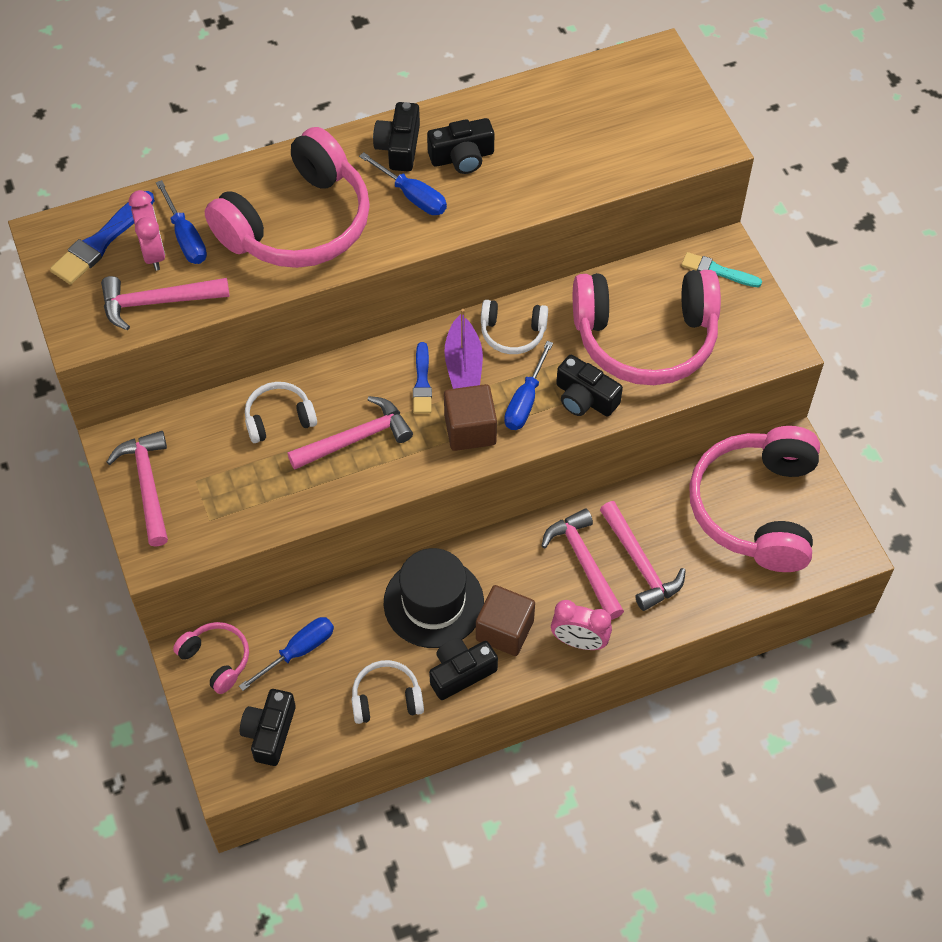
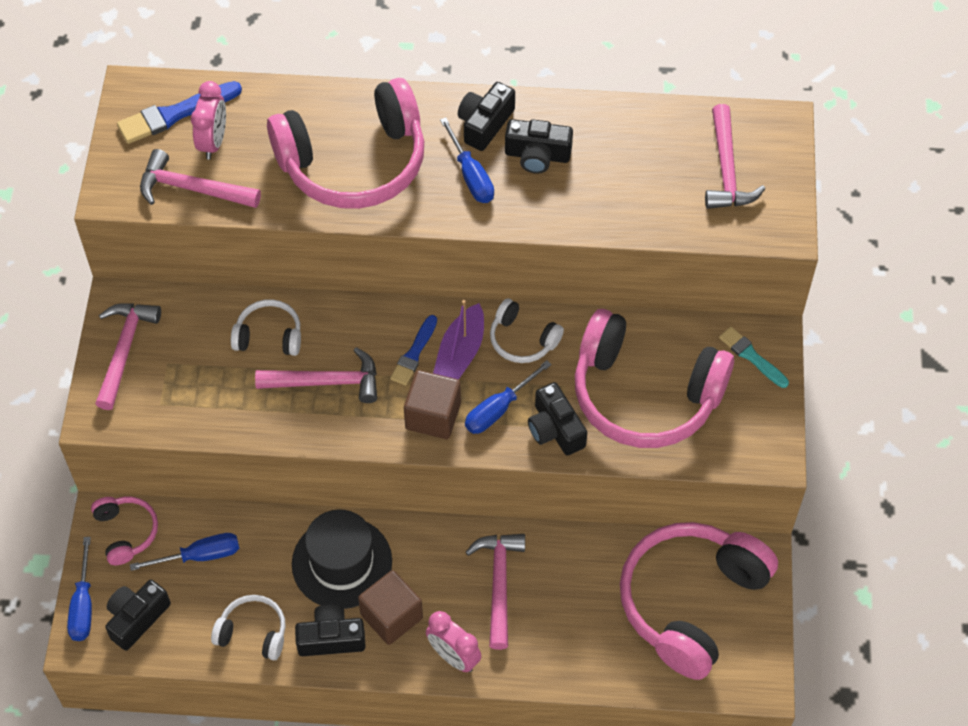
camera: 25 degrees right, 0 degrees up
blue screwdriver [156,180,207,264] -> blue screwdriver moved to [67,537,92,641]
pink hammer [600,501,686,611] -> pink hammer moved to [705,104,765,209]

